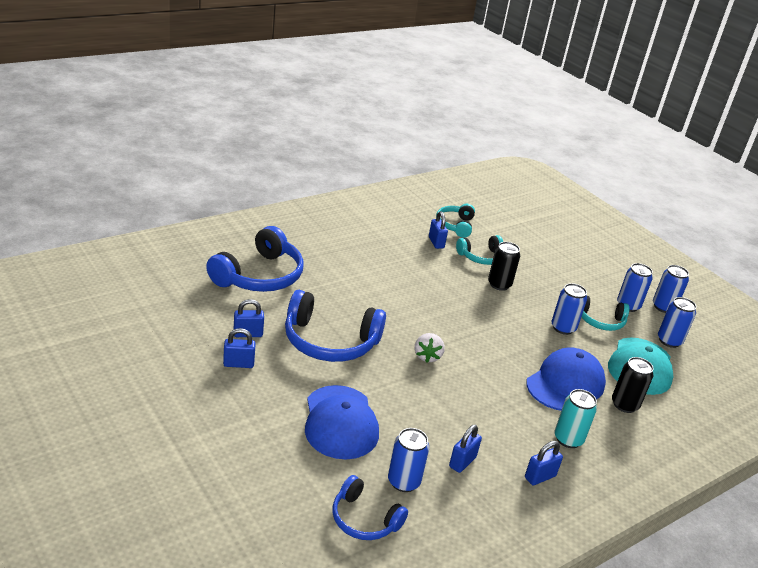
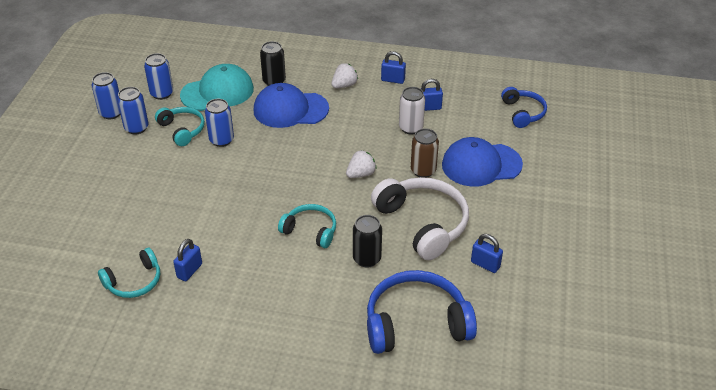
camera: 130 degrees left, 10 degrees up
blue padlock [223,328,256,368] -> none
blue headphones [285,290,386,362] -> white headphones [371,177,469,260]
blue cap [305,385,379,459] -> blue cap turned 135 degrees counterclockwise [442,137,523,187]
blue can [388,428,429,492] -> none
turquoise headphones [456,235,503,265] -> turquoise headphones moved to [278,204,336,248]
black can [488,242,520,291] -> black can moved to [353,215,382,268]
turquoise can [554,389,597,448] -> white strawberry [331,63,358,88]
none -> white can [399,87,425,134]
none -> brown can [411,128,439,178]

